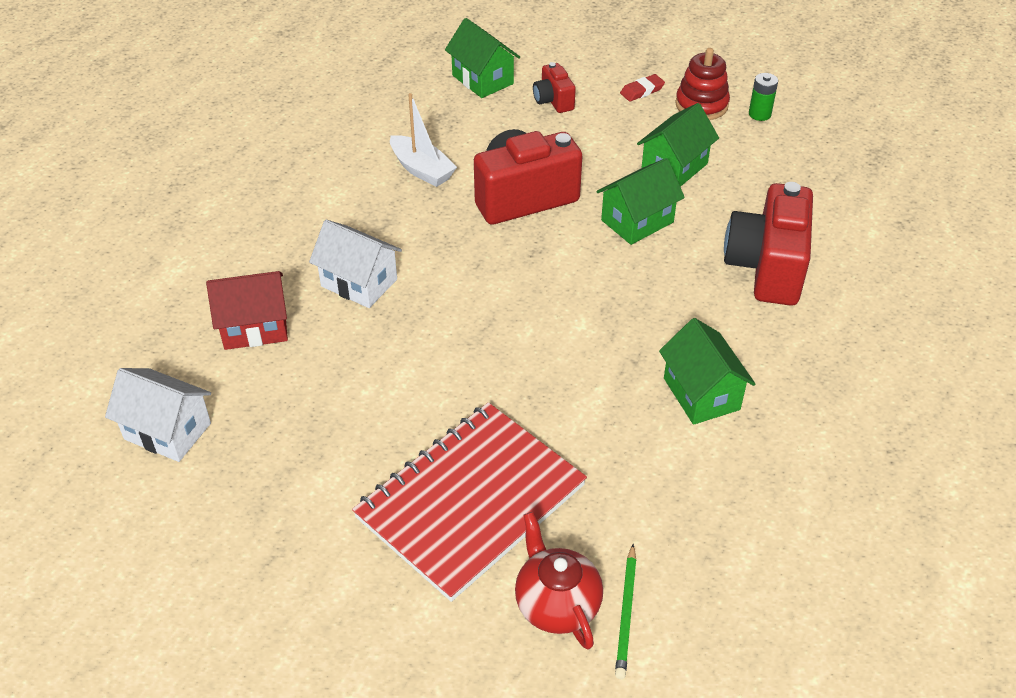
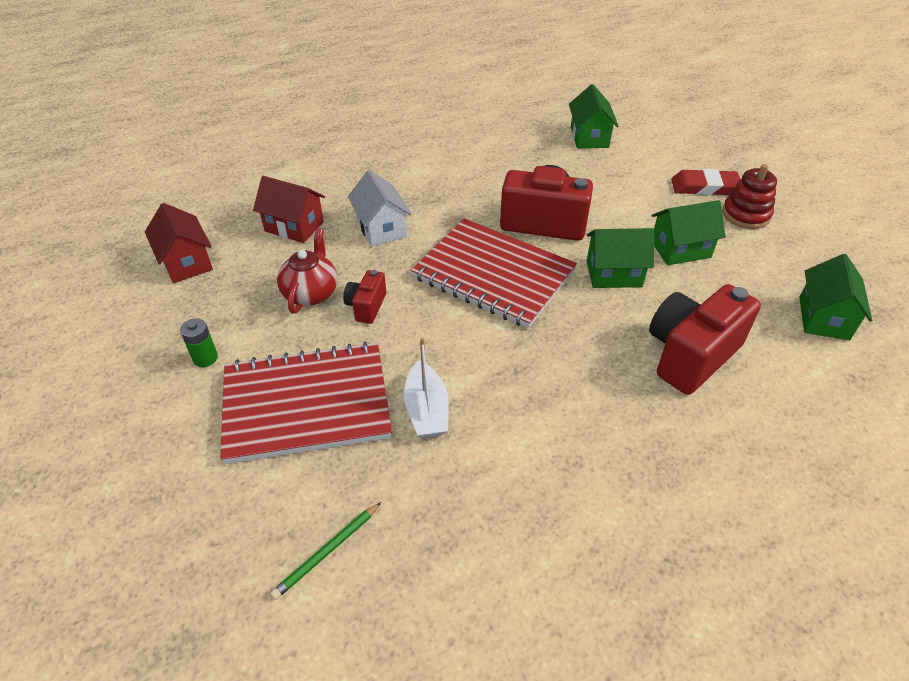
camera: 35 degrees right, 0 degrees up
white house [105,368,211,462] -> red house [145,203,213,283]
white boat [390,93,457,187] -> white boat moved to [404,338,449,438]
red teapot [515,512,603,650] -> red teapot moved to [277,228,337,314]
red camera [533,62,576,113] -> red camera moved to [343,270,386,324]
red eraser [620,74,665,101] -> red eraser [671,169,740,195], size x1.70
green house [659,318,755,425] -> green house moved to [800,254,872,340]
green battery [749,73,778,121] -> green battery moved to [180,318,218,367]
none -> red notebook [411,218,577,328]

